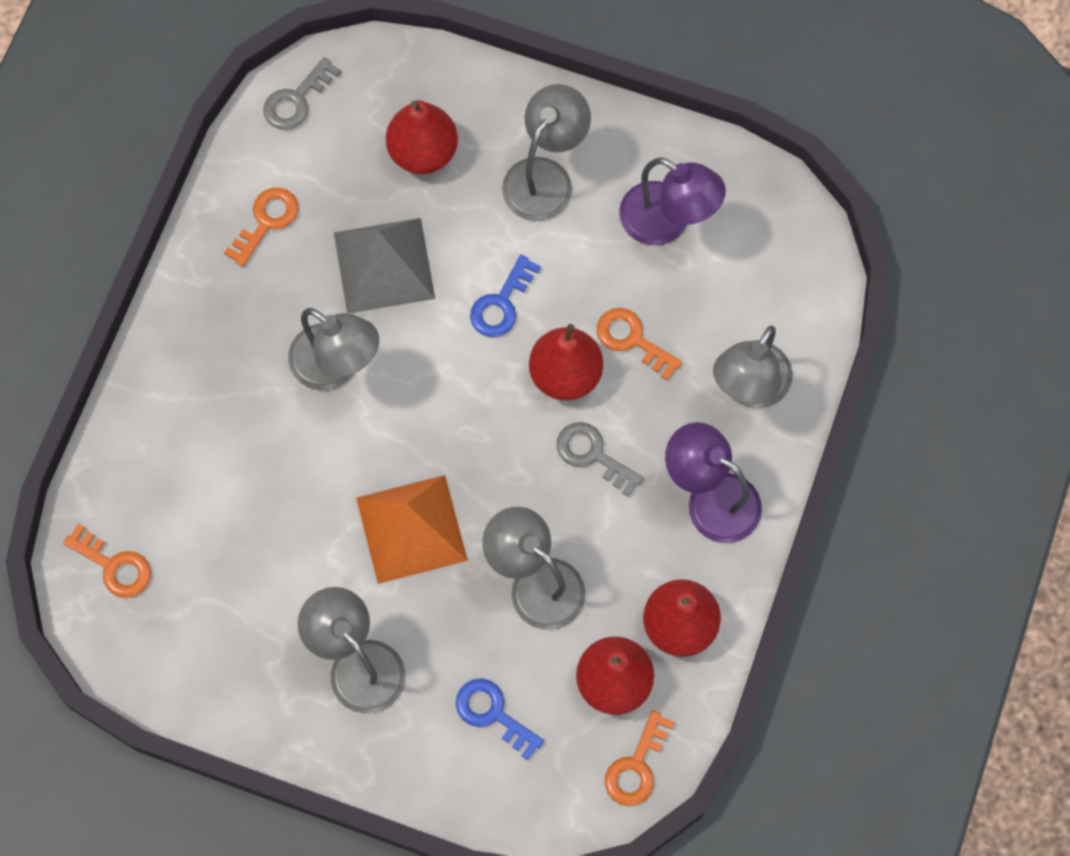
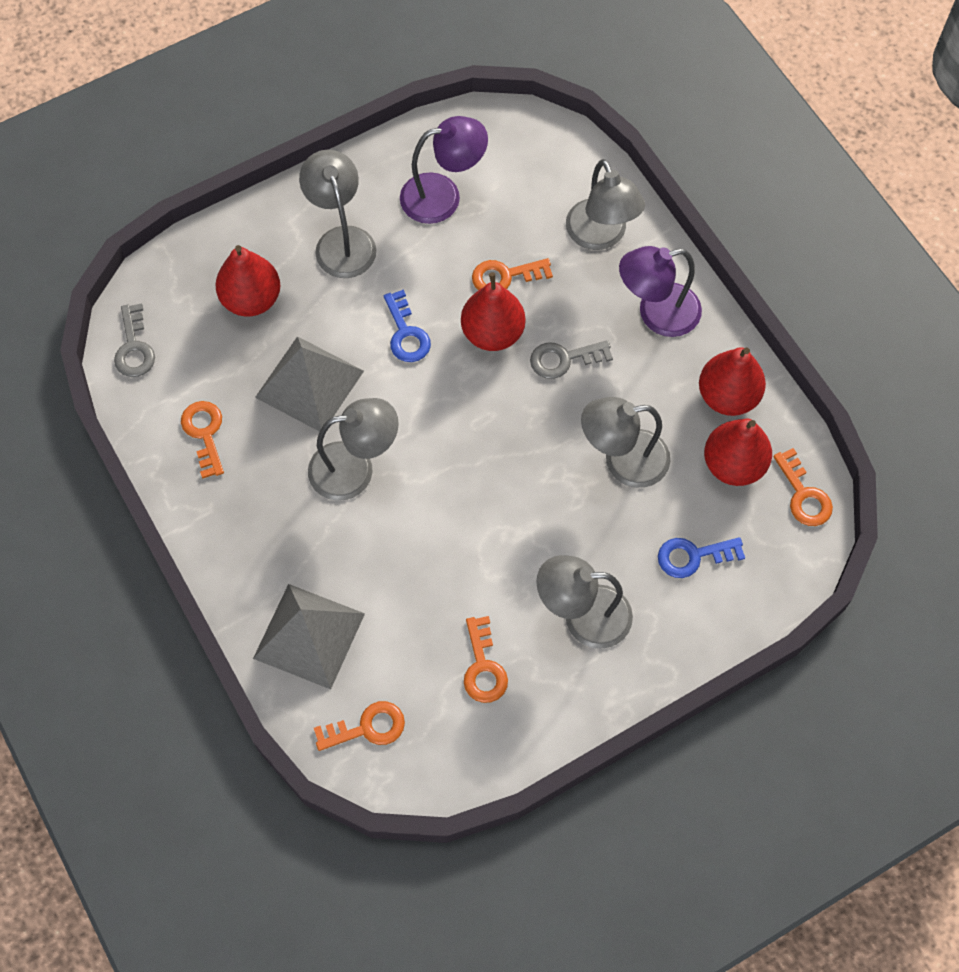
camera: 50 degrees left, 5 degrees down
orange pyramid [356,475,468,584] -> none
none -> grey pyramid [253,584,365,689]
none -> orange key [464,616,508,703]

